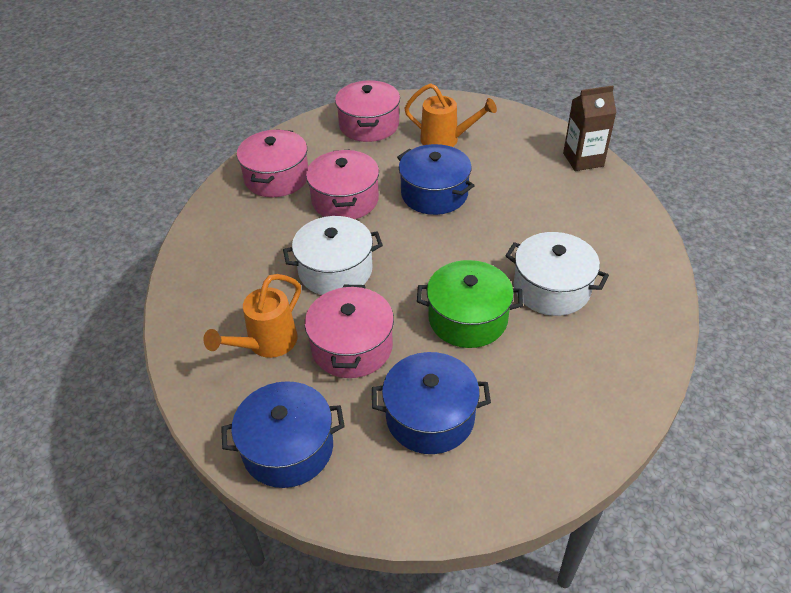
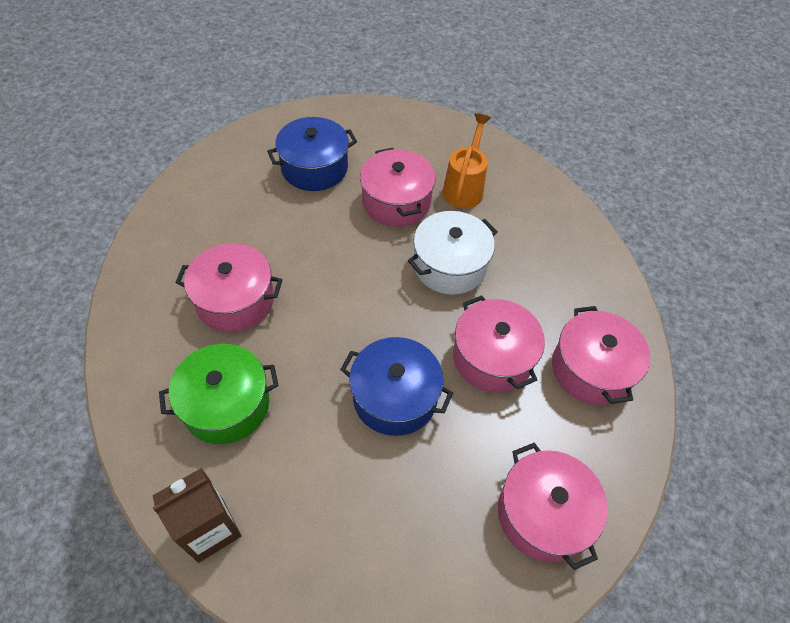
camera: 155 degrees right, 10 degrees up
blue pot [221,381,345,488] -> none
orange watering can [404,83,497,147] -> none
green pot [417,260,523,348] -> green pot moved to [159,344,279,444]
white pot [505,232,609,316] -> pink pot [175,243,282,332]

